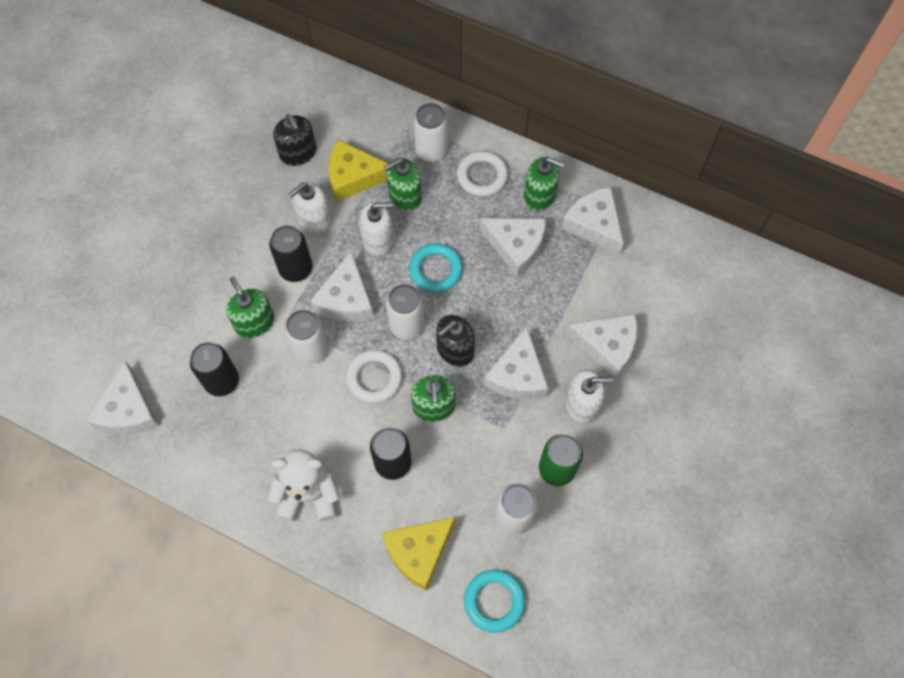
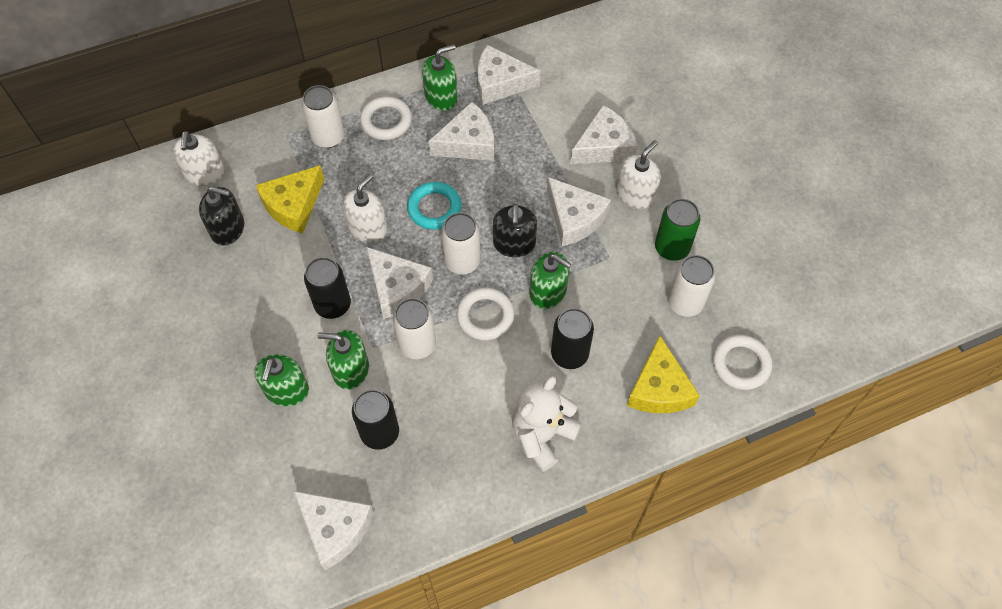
camera: 50 degrees left, 5 degrees down
white soap dispenser [289,182,332,234] -> white soap dispenser moved to [173,131,225,186]
green soap dispenser [384,158,422,211] -> green soap dispenser moved to [254,354,309,407]
turquoise ring [464,570,525,633] -> white ring [713,335,772,390]

